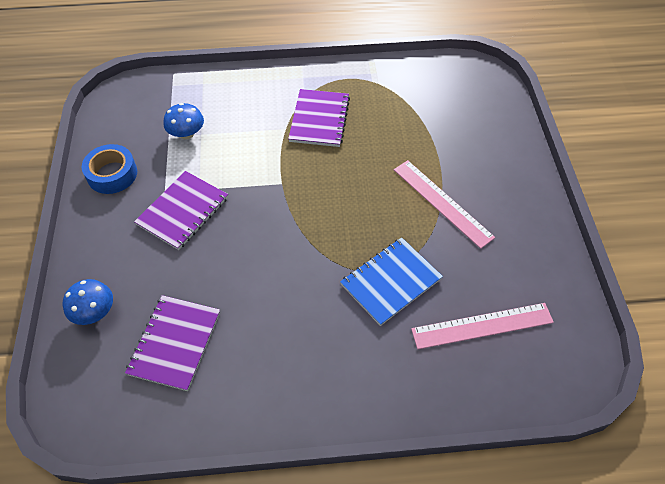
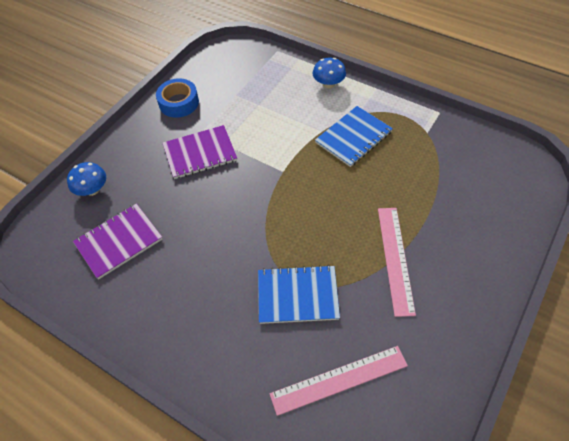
camera: 40 degrees right, 0 degrees up
blue mushroom [163,103,204,139] -> blue mushroom moved to [313,57,346,88]
purple notebook [288,89,350,147] -> blue notebook [315,106,393,167]
pink ruler [411,303,554,349] -> pink ruler turned 45 degrees counterclockwise [270,346,408,416]

